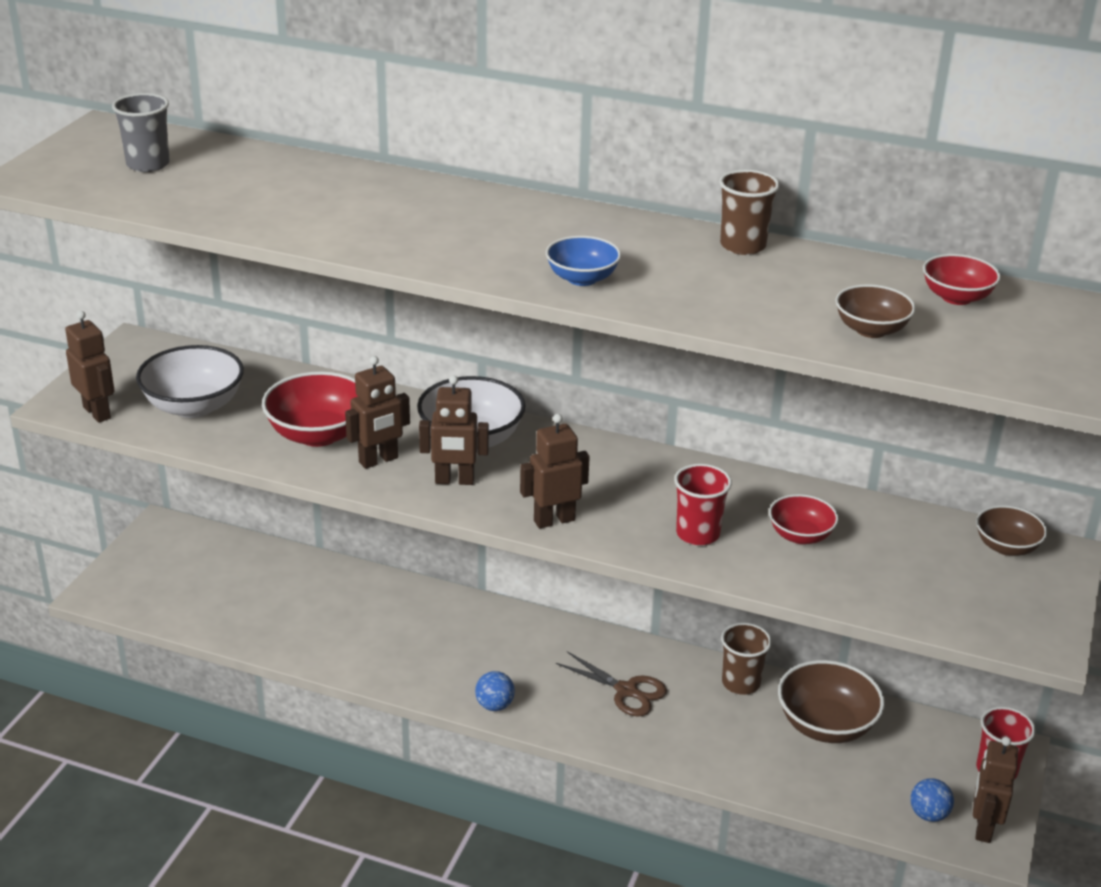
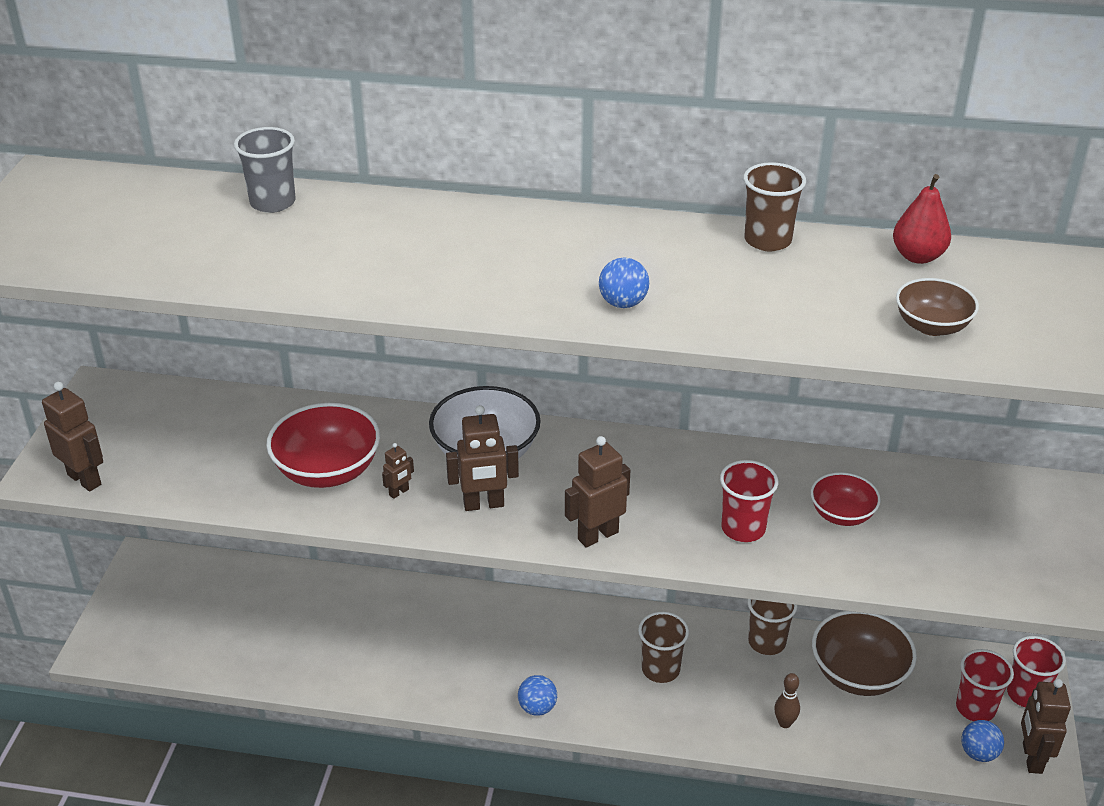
camera: 10 degrees left, 5 degrees up
grey cup [112,93,170,172] -> grey cup moved to [234,127,296,213]
white bowl [136,345,244,418] -> none
brown robot [345,356,410,469] -> brown robot [382,443,414,499], size x0.52
blue bowl [546,236,621,286] -> blue ball [599,258,649,308]
brown scissors [556,651,667,717] -> brown cup [638,612,689,683]
red bowl [923,254,1001,305] -> none
brown bowl [976,505,1047,556] -> none
none -> brown bowling pin [774,673,800,728]
none -> red pear [893,174,951,264]
none -> red cup [956,649,1014,721]

